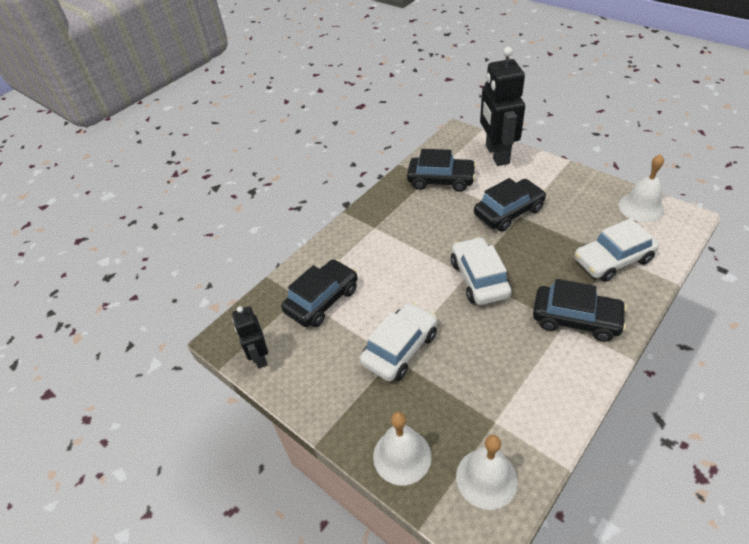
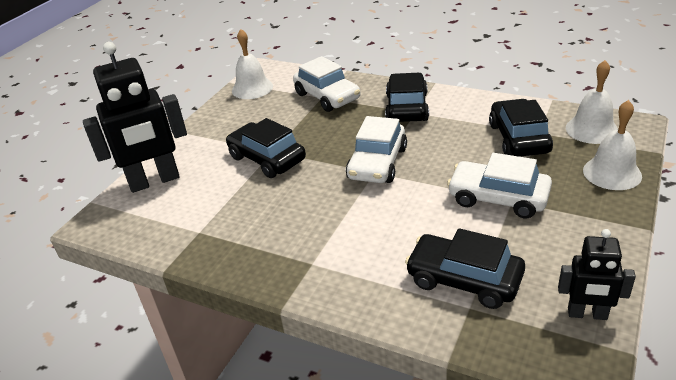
camera: 105 degrees left, 10 degrees down
black robot [232,306,268,369] -> black robot turned 45 degrees clockwise [558,229,636,320]
black car [407,149,476,192] -> black car moved to [489,99,553,157]
white car [451,237,512,305] -> white car turned 45 degrees counterclockwise [346,116,407,183]

